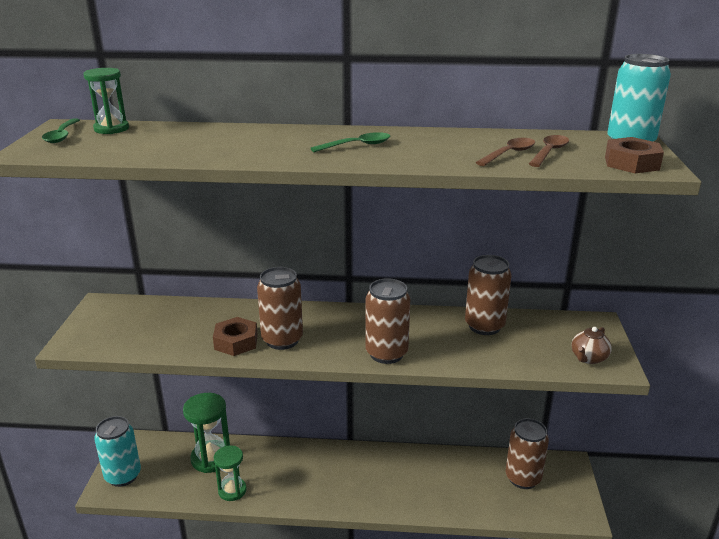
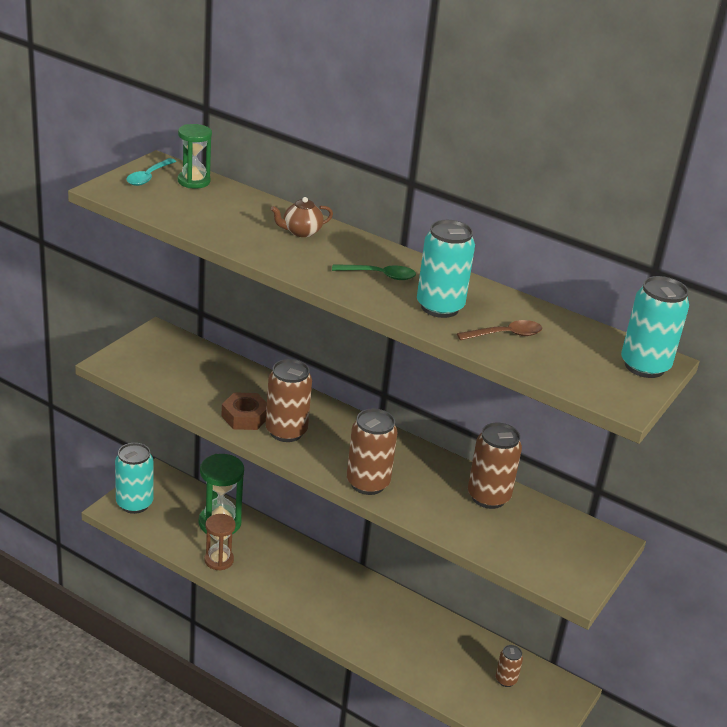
camera: 25 degrees right, 5 degrees up
green spoon [42,118,80,143] -> turquoise spoon [126,158,176,186]
green hourglass [214,446,247,501] -> brown hourglass [204,514,236,571]
brown can [505,418,549,489] -> brown can [496,645,523,687], size x0.54
brown spoon [529,135,569,167] -> none
brown teapot [572,327,612,364] -> brown teapot moved to [271,197,333,237]
brown nut [605,137,664,173] -> none
none -> turquoise can [417,220,475,318]

